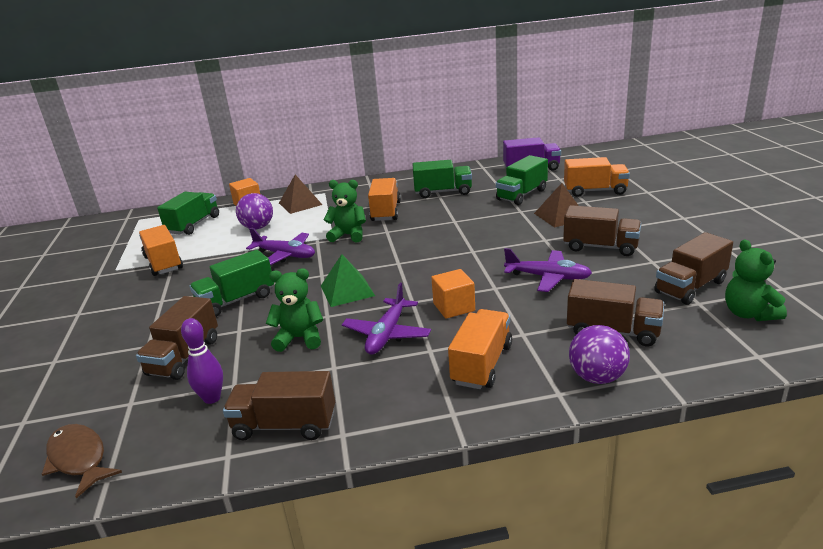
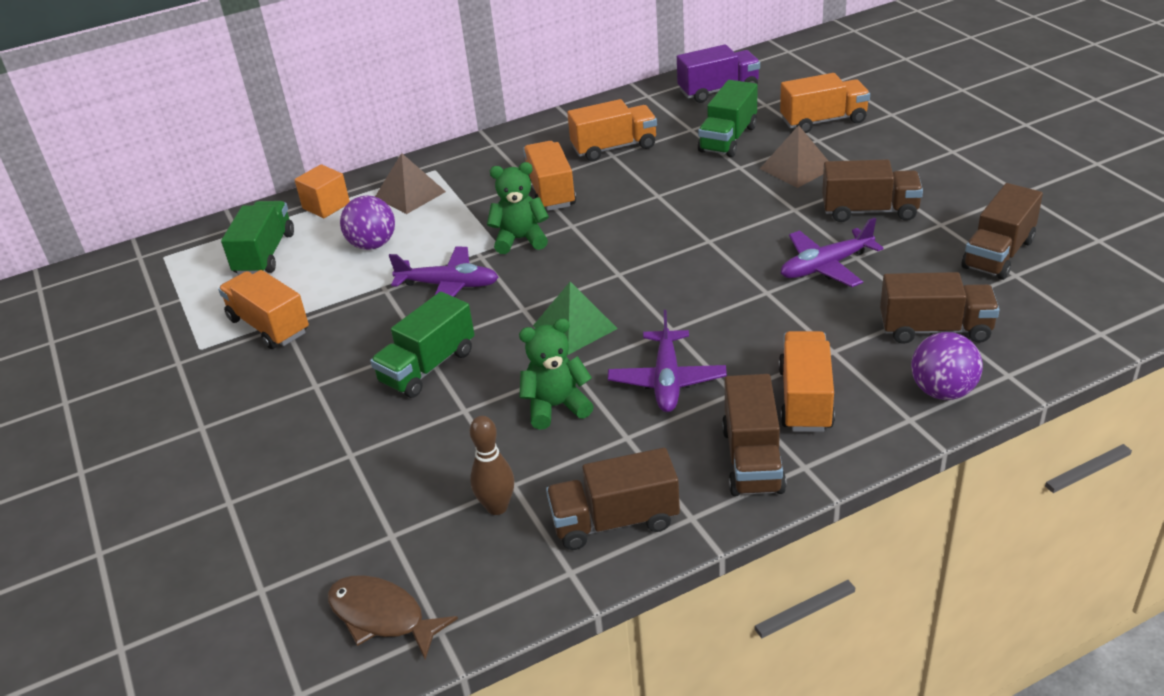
camera: 15 degrees left, 10 degrees up
brown truck [136,296,218,380] -> brown truck moved to [722,374,786,496]
purple bowling pin [181,318,223,404] -> brown bowling pin [470,416,514,515]
green truck [413,160,472,198] -> orange truck [567,99,657,161]
orange cube [431,269,475,319] -> none
purple plane [504,248,592,292] -> purple plane turned 150 degrees clockwise [781,218,884,287]
green teddy bear [725,239,787,321] -> none

